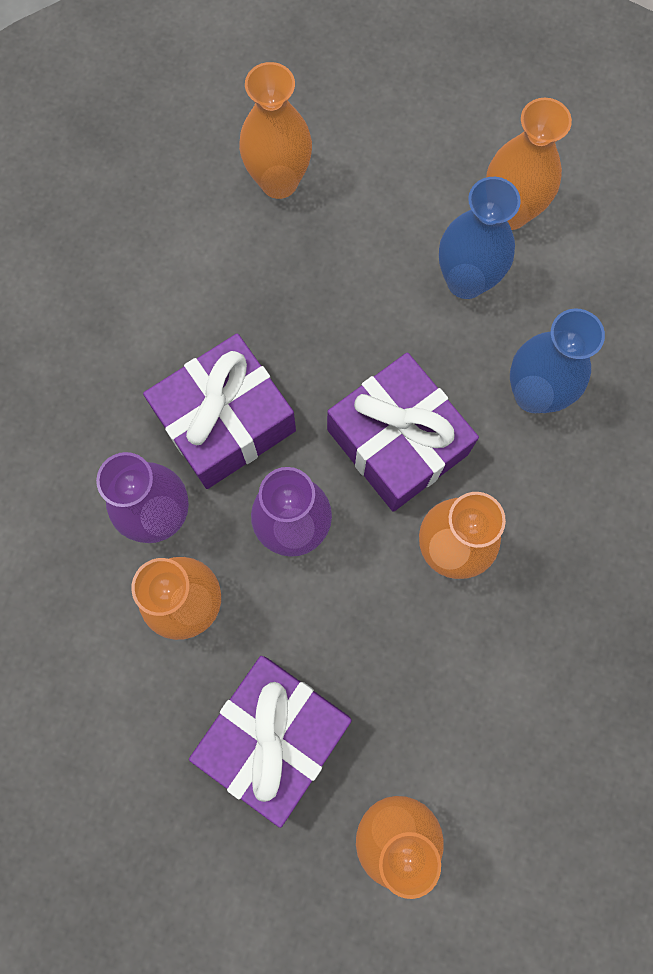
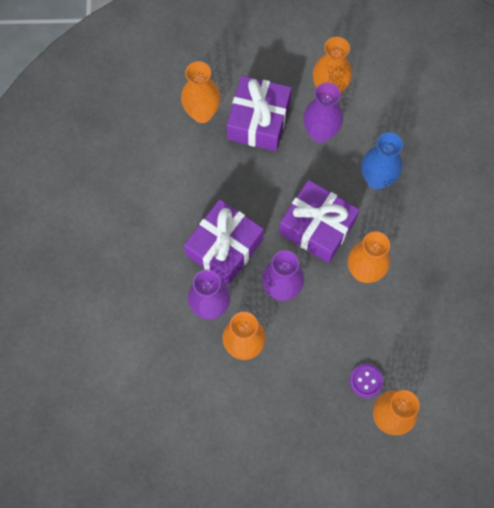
camera: 20 degrees left, 5 degrees down
purple gift [189,656,352,828] -> purple gift moved to [227,76,292,151]
blue vase [439,177,521,299] -> purple vase [303,83,343,143]
none -> purple button [350,364,384,398]

